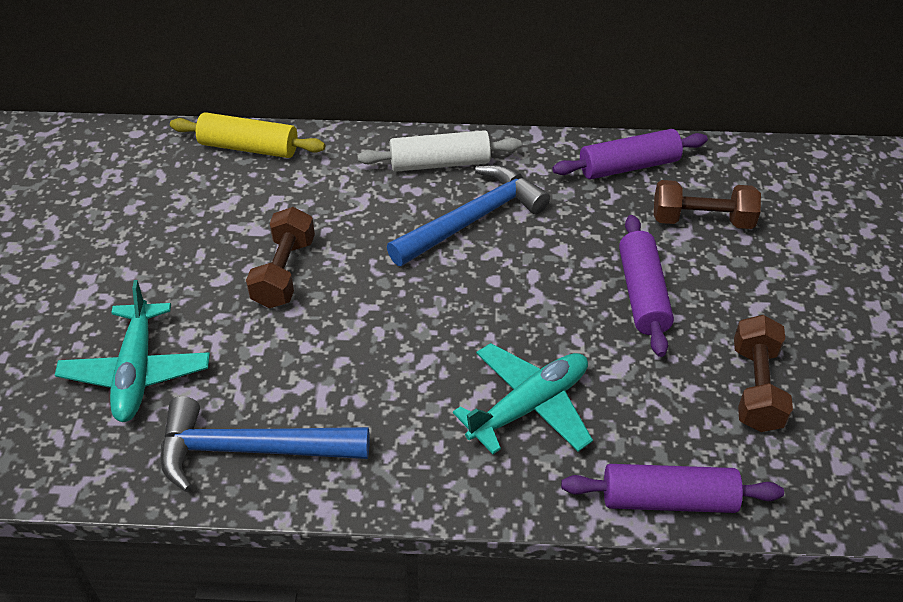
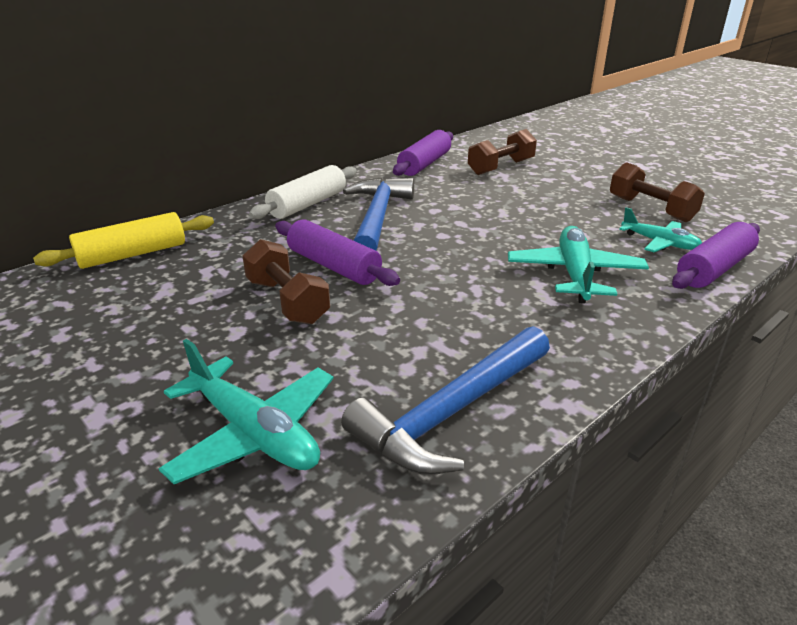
camera: 45 degrees left, 15 degrees down
purple rolling pin [619,215,674,357] -> purple rolling pin moved to [275,219,400,286]
none -> turquoise plane [619,207,702,252]

